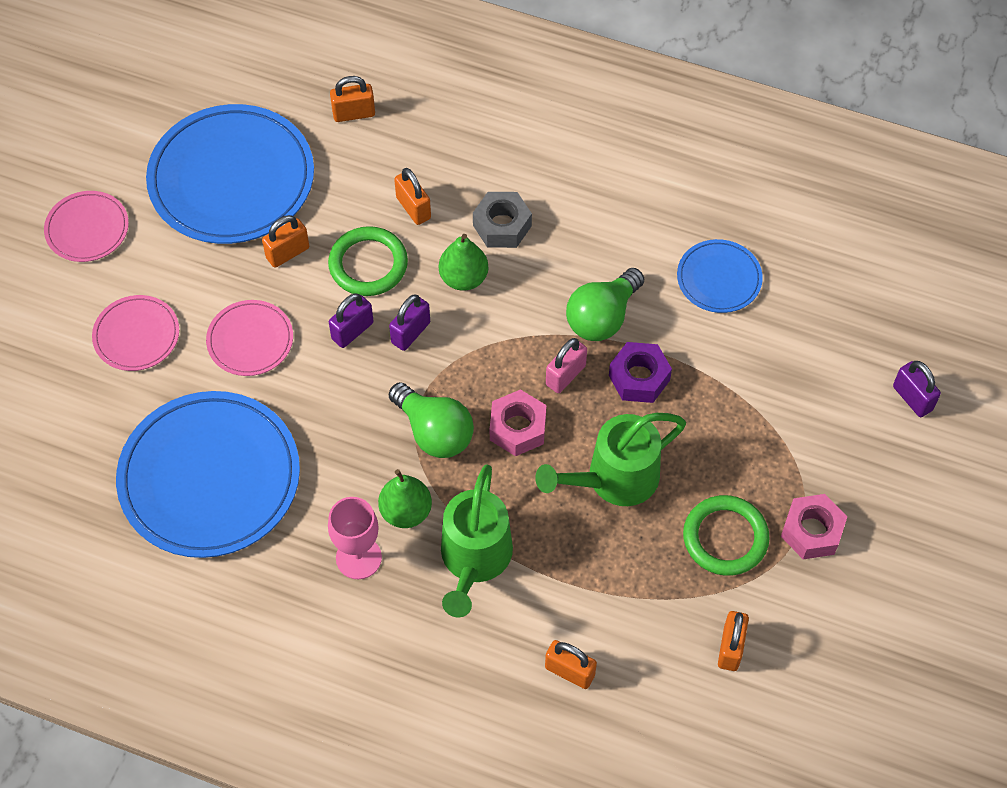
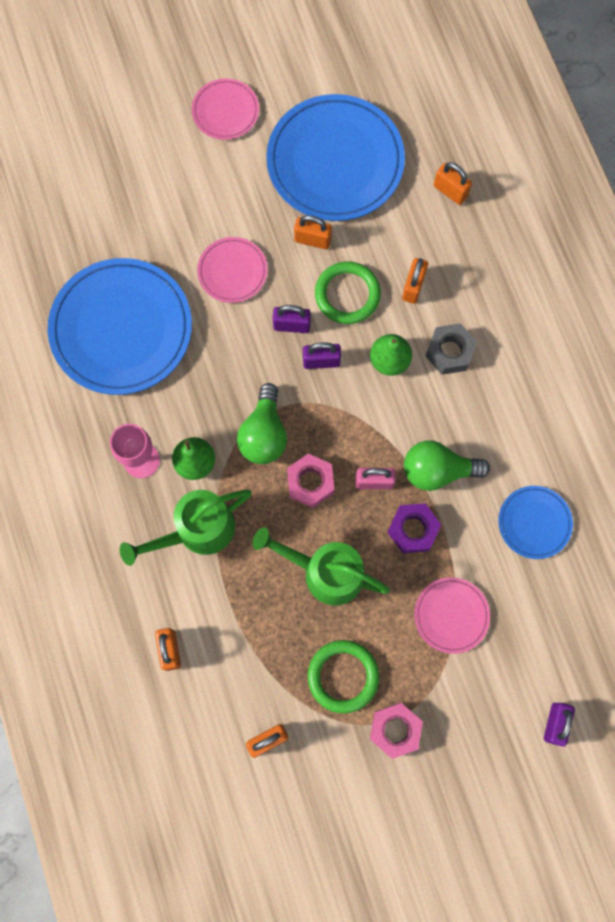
camera: 50 degrees right, 15 degrees up
pink plate [92,295,179,371] -> pink plate moved to [414,577,490,654]

